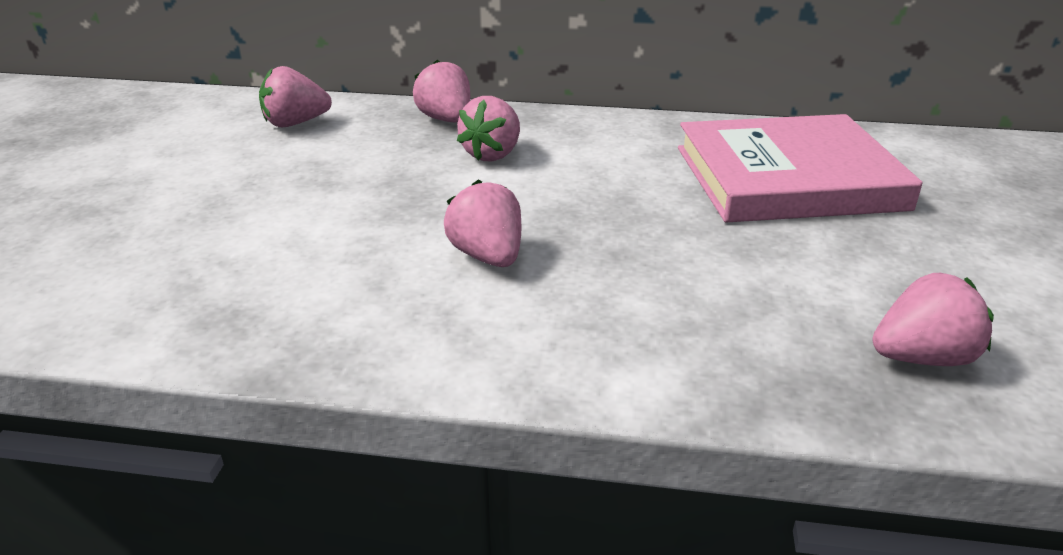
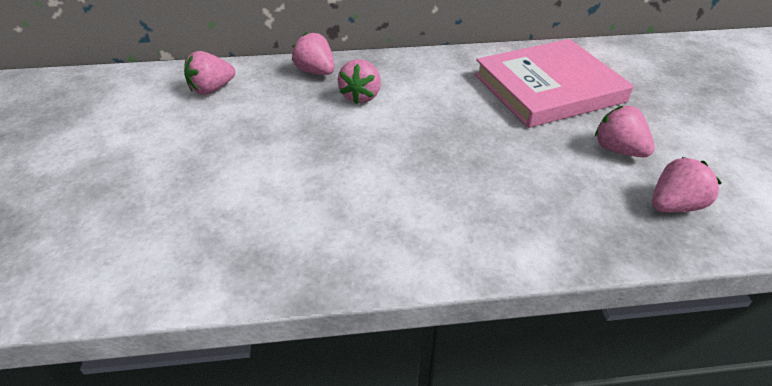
camera: 15 degrees left, 10 degrees up
pink strawberry [444,179,521,267] -> pink strawberry moved to [595,105,655,157]

